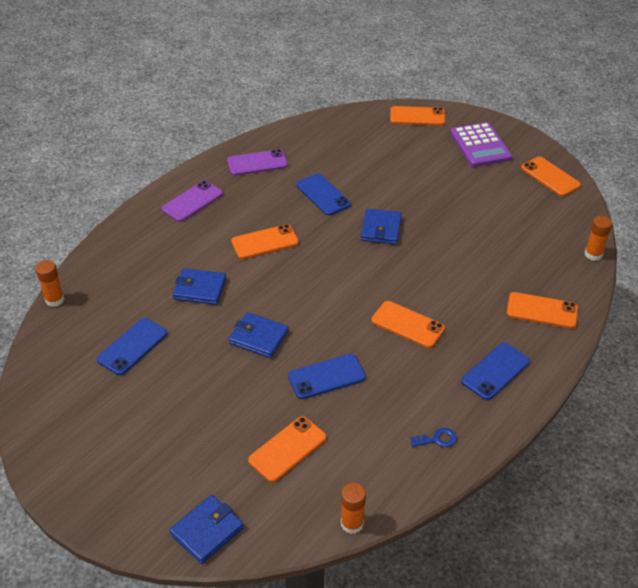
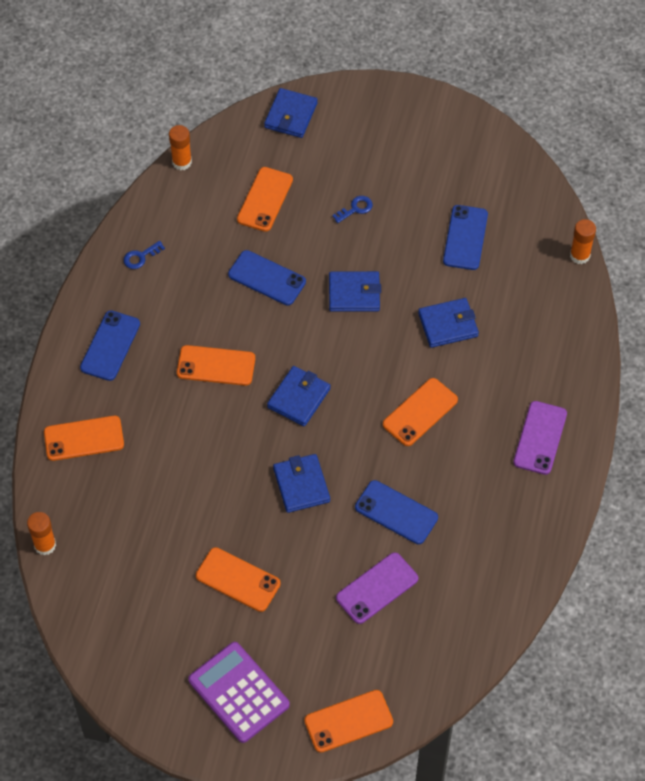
camera: 155 degrees right, 15 degrees up
purple phone [227,149,288,176] -> purple phone moved to [336,552,418,624]
blue phone [288,354,366,399] -> blue phone turned 75 degrees clockwise [228,250,306,305]
orange phone [521,156,581,196] -> orange phone moved to [196,547,281,612]
none -> blue wallet [267,366,331,426]
none -> blue key [332,196,373,223]

